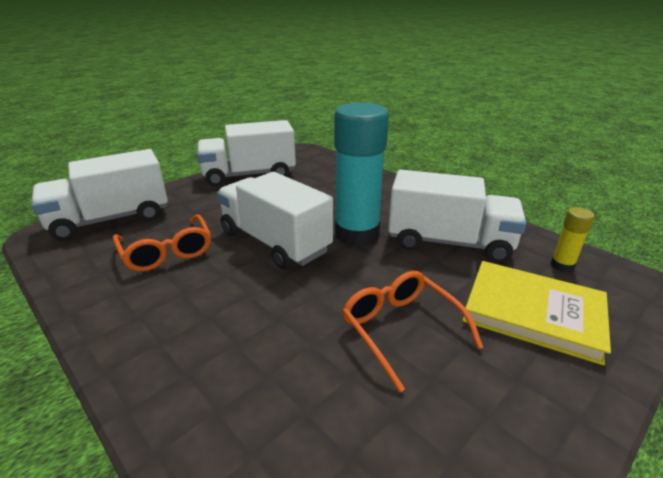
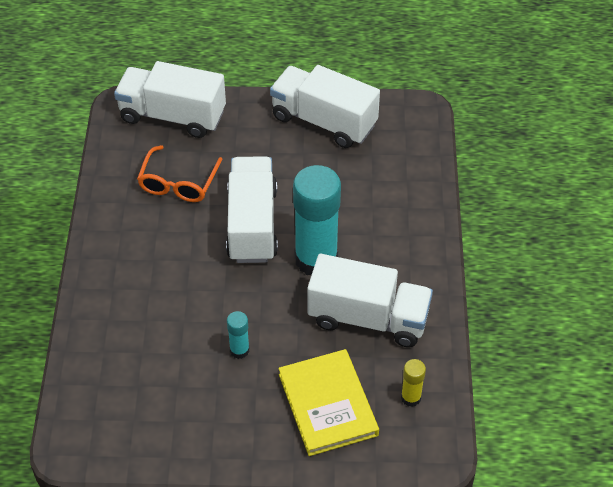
camera: 45 degrees right, 20 degrees up
orange glasses [342,271,483,392] -> turquoise glue stick [227,311,249,359]
white truck [388,170,526,263] -> white truck turned 45 degrees counterclockwise [308,254,433,347]

